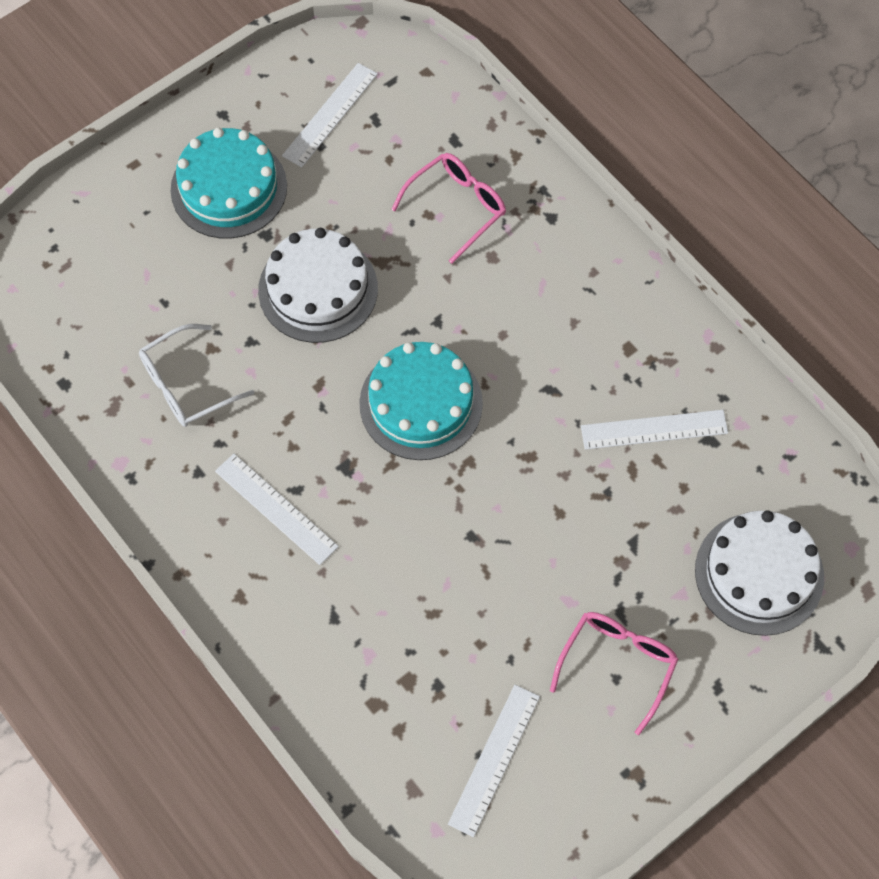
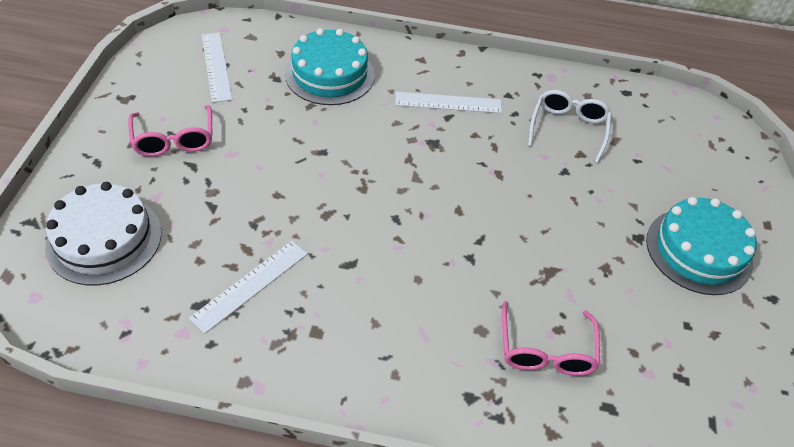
camera: 135 degrees right, 15 degrees down
white cake [258,228,378,343] -> none
white ruler [282,63,378,168] -> none
turquoise cake [359,342,483,460] -> turquoise cake moved to [285,28,375,105]

